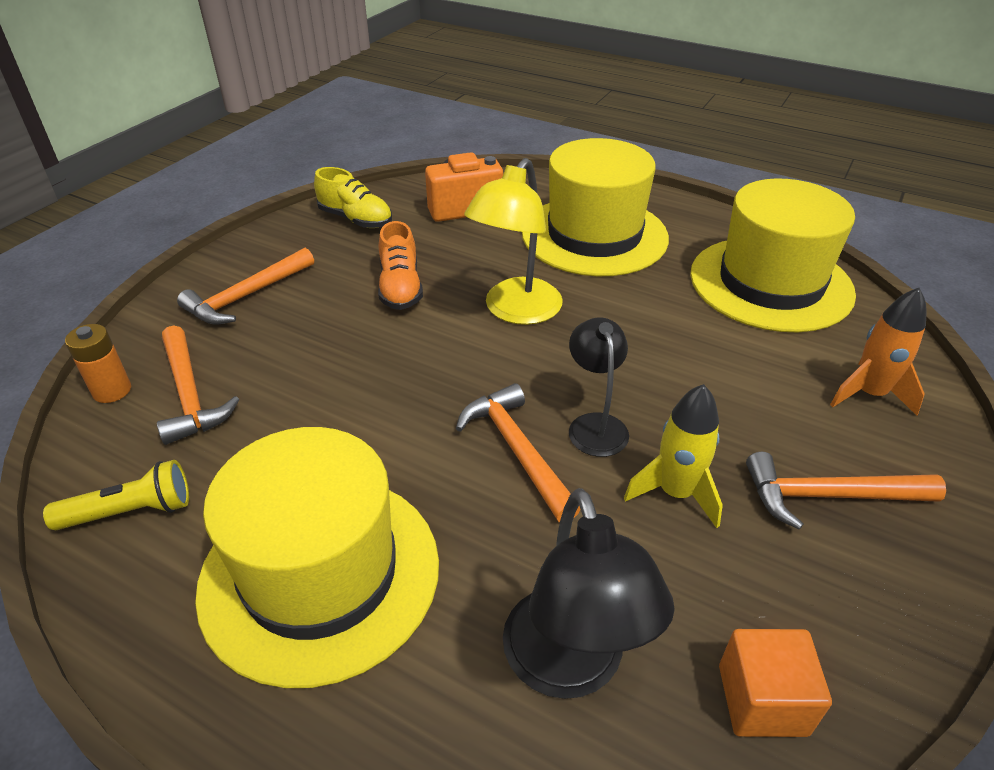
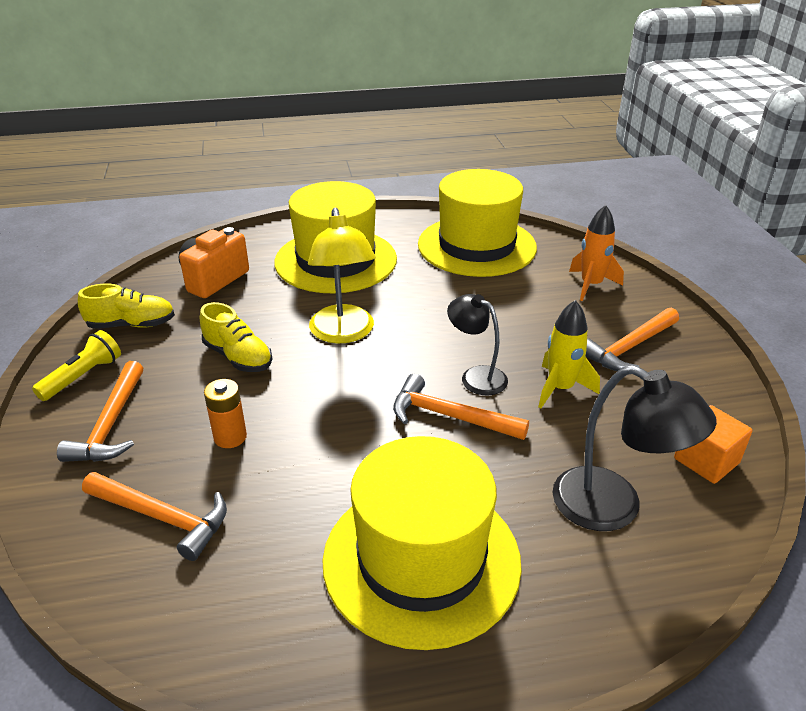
camera: 40 degrees left, 5 degrees down
yellow flashlight [43,460,189,530] -> yellow flashlight moved to [32,330,121,401]
orange battery [65,324,131,403] -> orange battery moved to [204,379,247,448]
orange shoe [378,221,423,310] -> yellow shoe [200,302,272,372]

